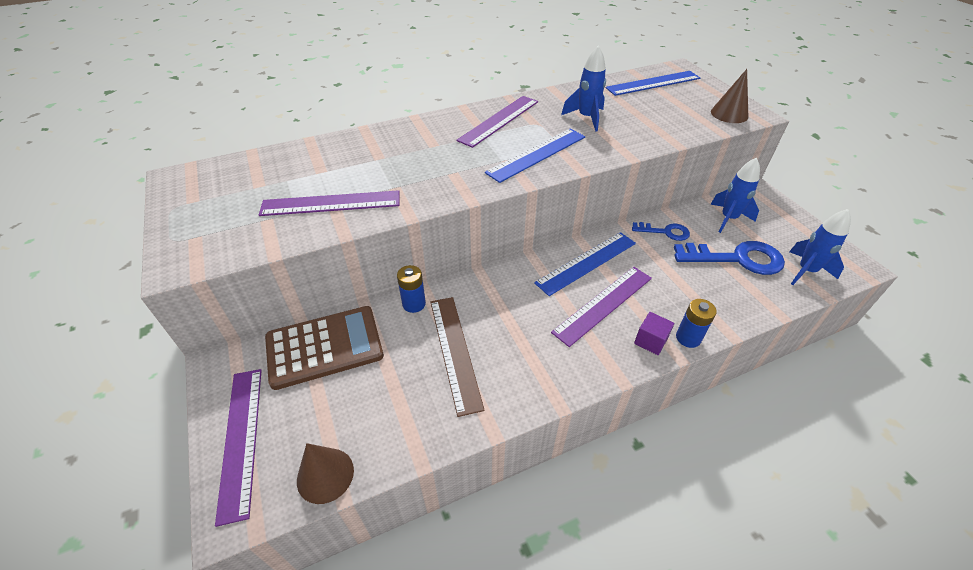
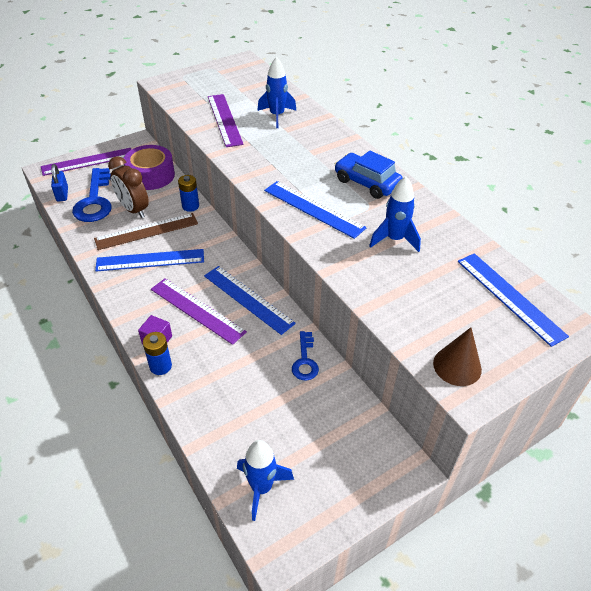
camera: 80 degrees right, 0 degrees up
brown calculator [265,306,384,390] -> purple tape [124,145,175,190]
brown cone [297,443,354,504] -> blue padlock [51,164,68,202]
purple ruler [456,96,538,148] -> blue car [335,151,403,199]
blue key [674,241,785,275] -> blue key moved to [72,168,112,222]
blue rocket [710,157,760,233] -> blue rocket moved to [257,57,296,128]
none -> blue ruler [95,249,204,271]
none -> brown clock [108,156,149,218]

